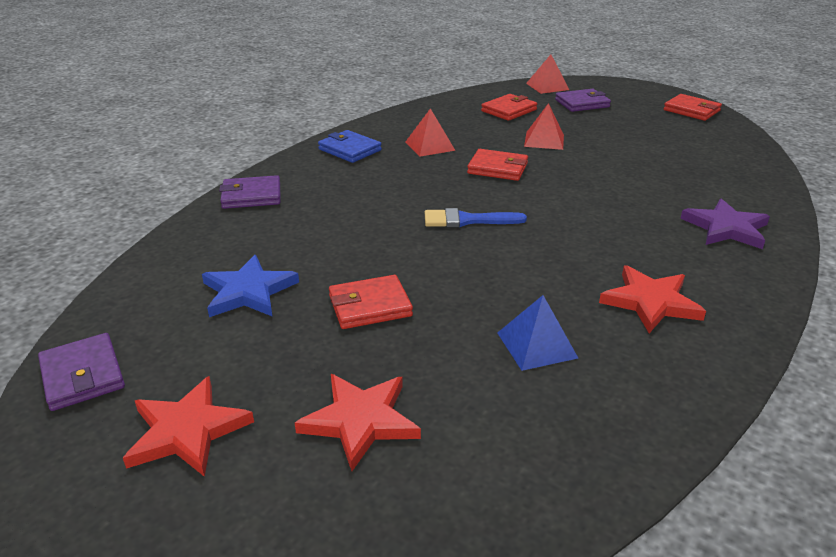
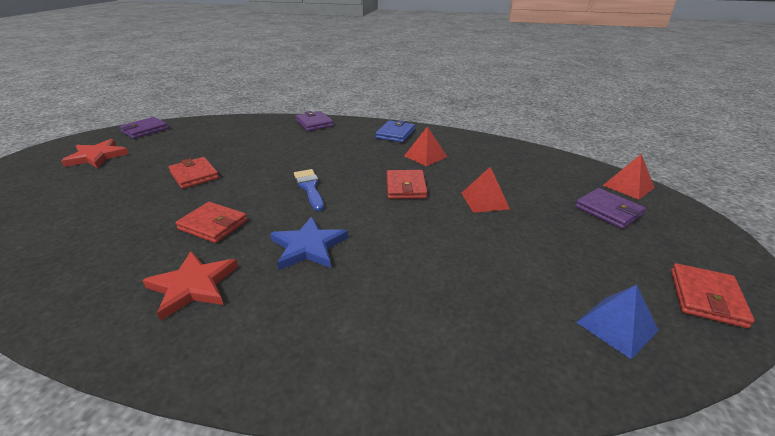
camera: 70 degrees right, 0 degrees up
blue star [202,255,299,317] -> blue star moved to [270,216,348,270]
red star [295,374,421,471] -> none
red wallet [481,94,537,121] -> red wallet moved to [175,202,248,243]
blue pyramid [497,295,578,371] -> blue pyramid moved to [576,285,659,359]
purple star [680,198,770,249] -> none

